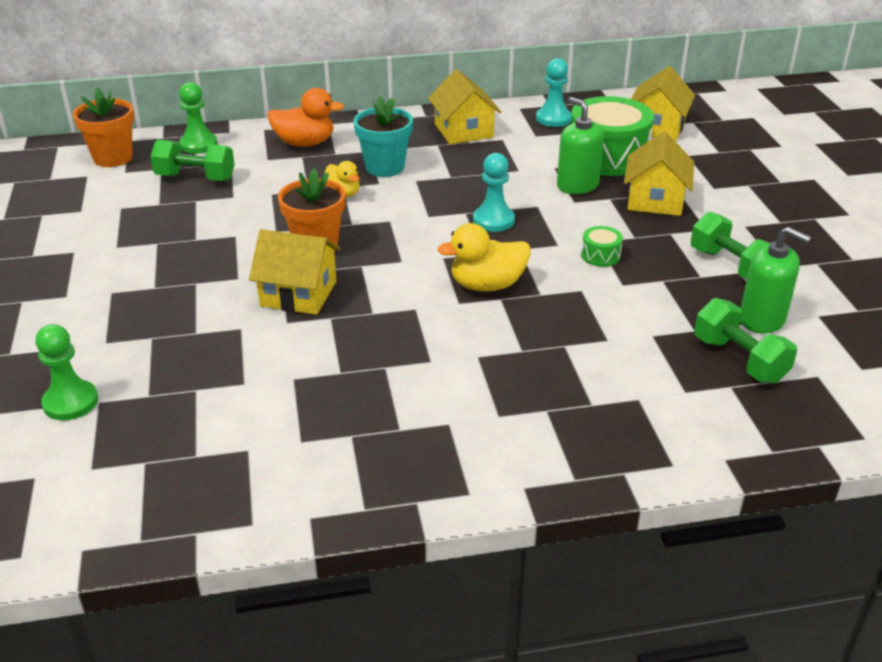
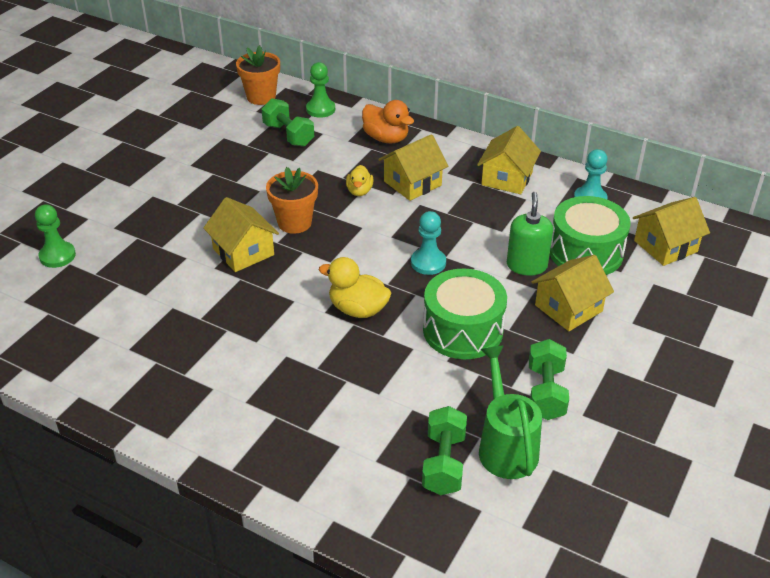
camera: 40 degrees right, 5 degrees up
turquoise flower pot [354,96,413,177] -> yellow house [378,134,448,201]
green drum [581,226,623,267] -> green drum [423,269,507,359], size x2.37
green soap dispenser [740,227,811,334] -> green watering can [479,346,542,479]

